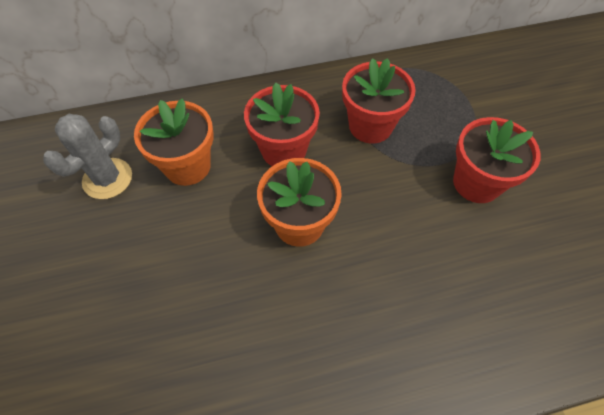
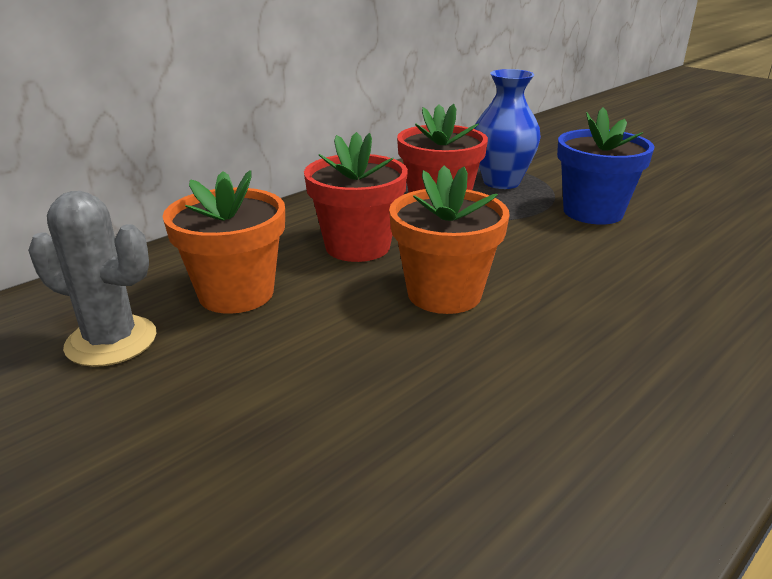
camera: 30 degrees left, 30 degrees down
grey cactus [43,114,132,199] -> grey cactus turned 75 degrees counterclockwise [28,191,156,367]
red flower pot [453,117,541,203] -> blue flower pot [557,107,655,225]
none -> blue vase [474,69,541,189]

